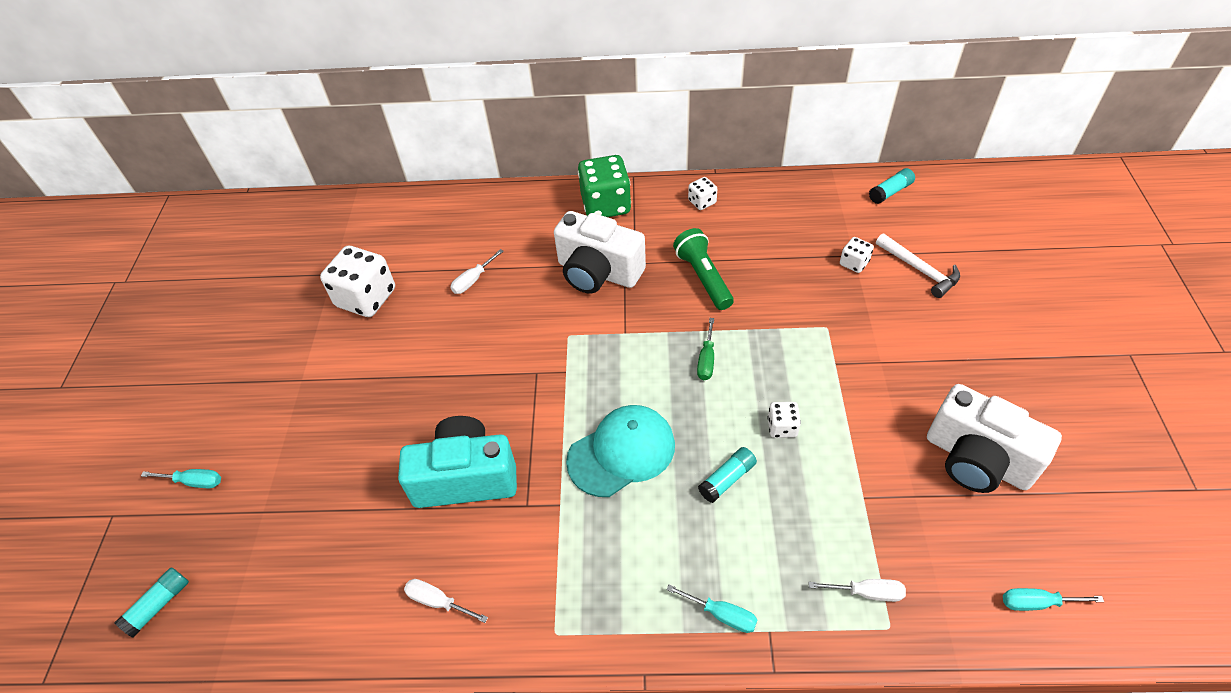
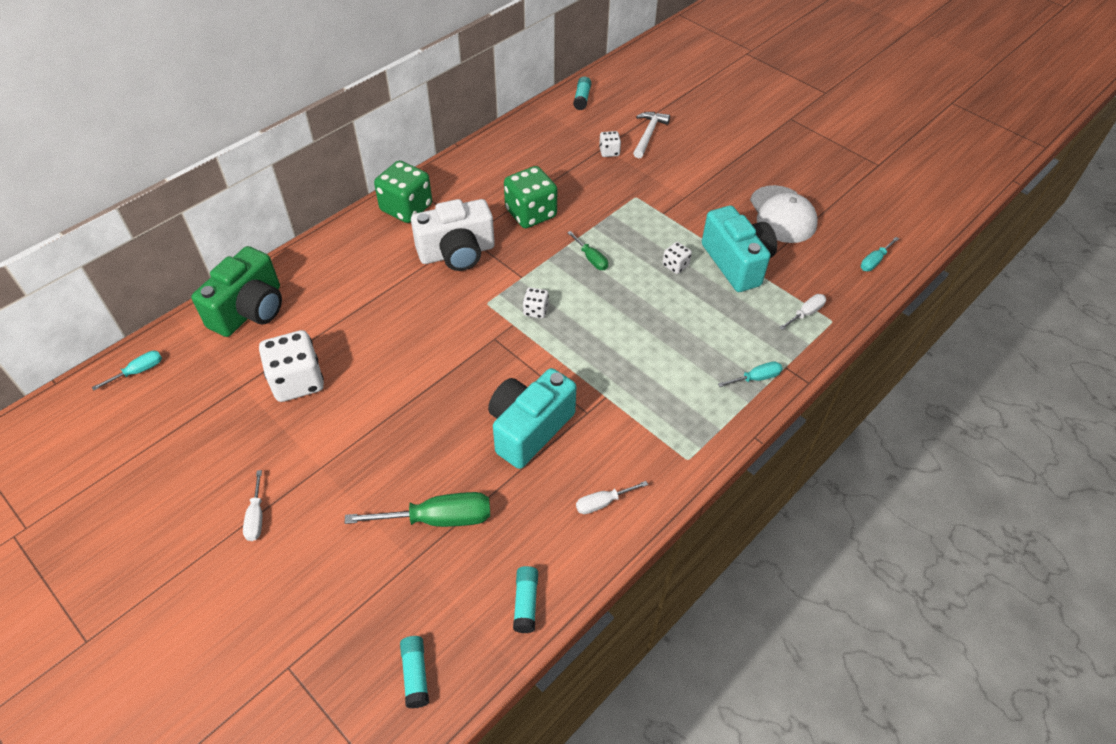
camera: 50 degrees left, 0 degrees up
turquoise screwdriver [141,469,221,488] -> turquoise screwdriver moved to [92,351,162,391]
white screwdriver [451,249,504,294] -> white screwdriver moved to [243,470,262,541]
turquoise cap [566,405,675,497] -> none
green flashlight [673,228,734,310] -> green dice [504,166,557,228]
white dice [688,177,717,210] -> white dice moved to [523,287,549,319]
turquoise glue stick [698,447,757,503] -> turquoise glue stick moved to [513,566,538,633]
white hammer [876,233,960,298] -> white hammer turned 75 degrees counterclockwise [633,112,670,158]
white camera [927,384,1062,493] -> white cap [750,185,818,243]
none -> green camera [191,246,282,337]
none -> green screwdriver [345,492,490,527]
none -> turquoise camera [702,206,777,292]

